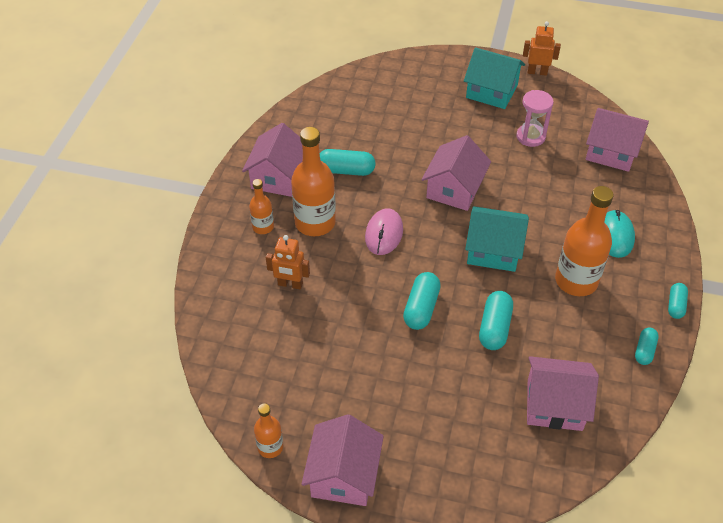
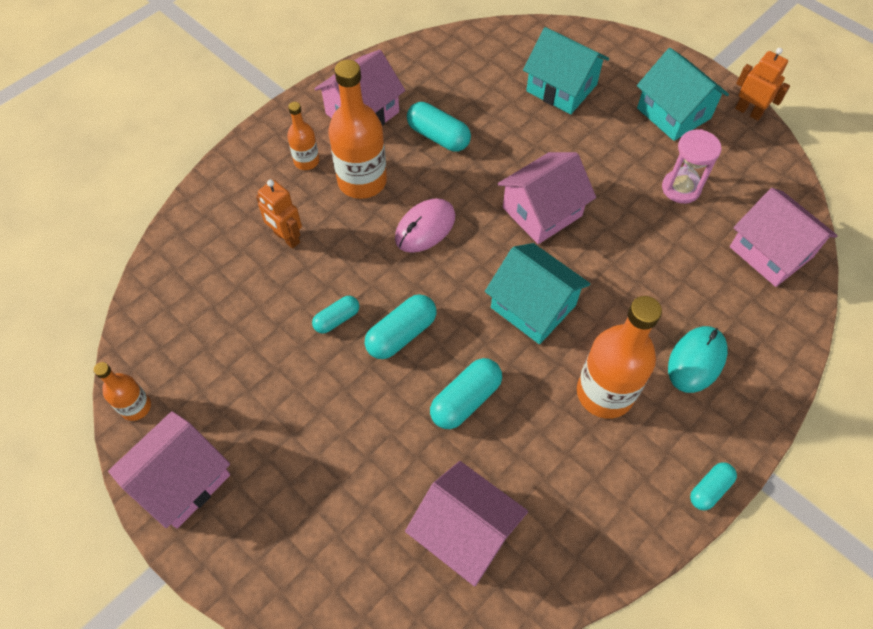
camera: 30 degrees right, 10 degrees up
turquoise capsule [635,327,659,365] -> turquoise capsule moved to [312,296,359,334]
none -> turquoise house [523,27,609,114]

